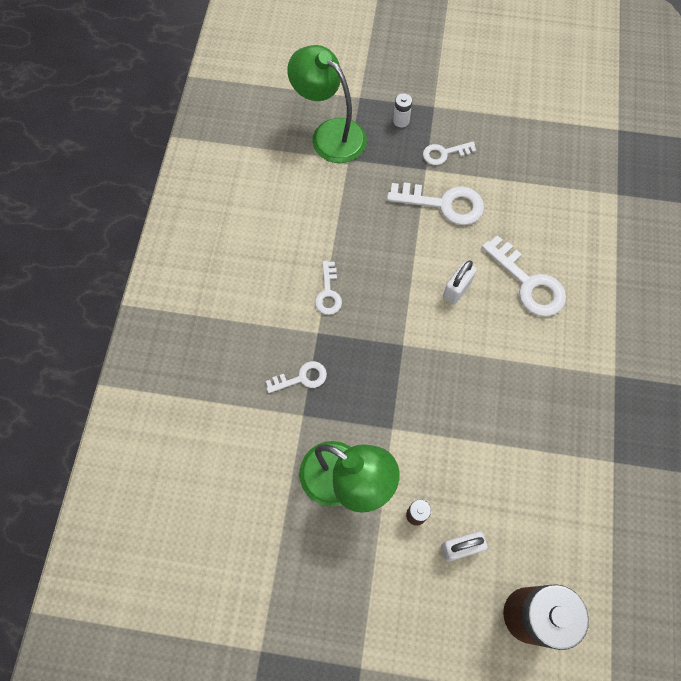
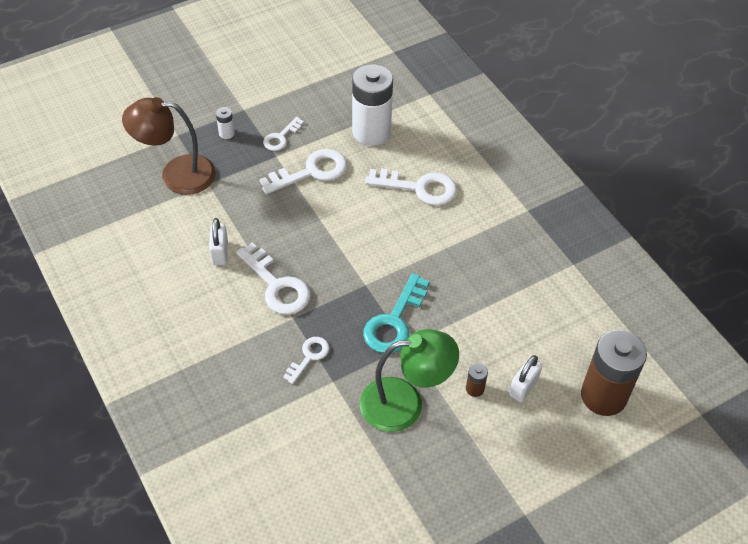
camera: 40 degrees left, 15 degrees down
green lamp [287,45,367,163] -> brown lamp [122,97,216,195]
white key [315,261,342,315] -> white key [236,242,310,315], size x1.72
white padlock [443,261,477,304] -> white padlock moved to [209,218,228,265]
none -> white battery [352,64,393,146]
none -> turquoise key [363,273,430,353]

